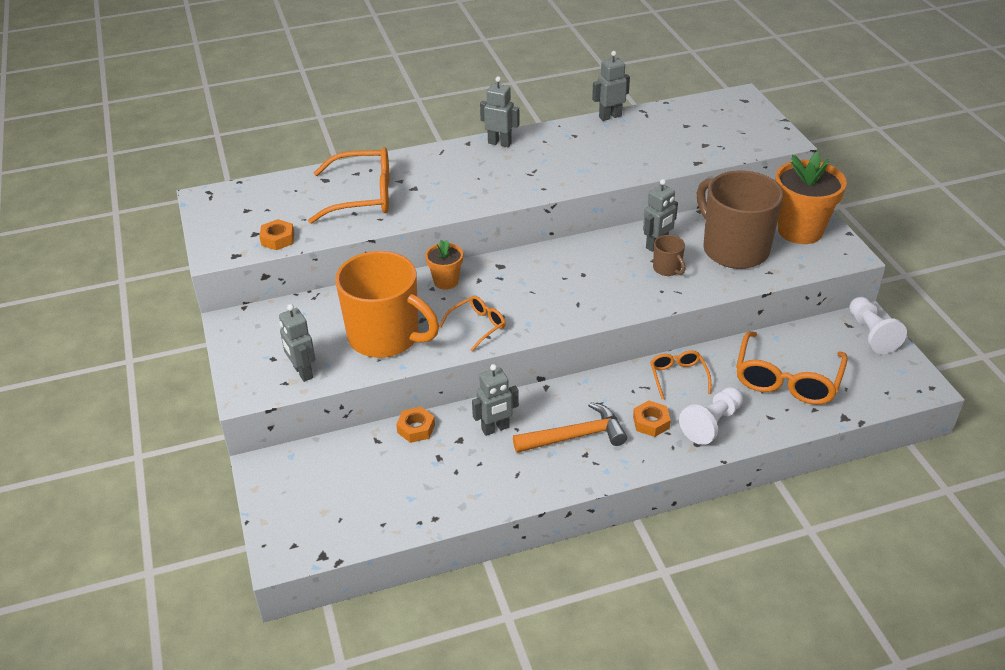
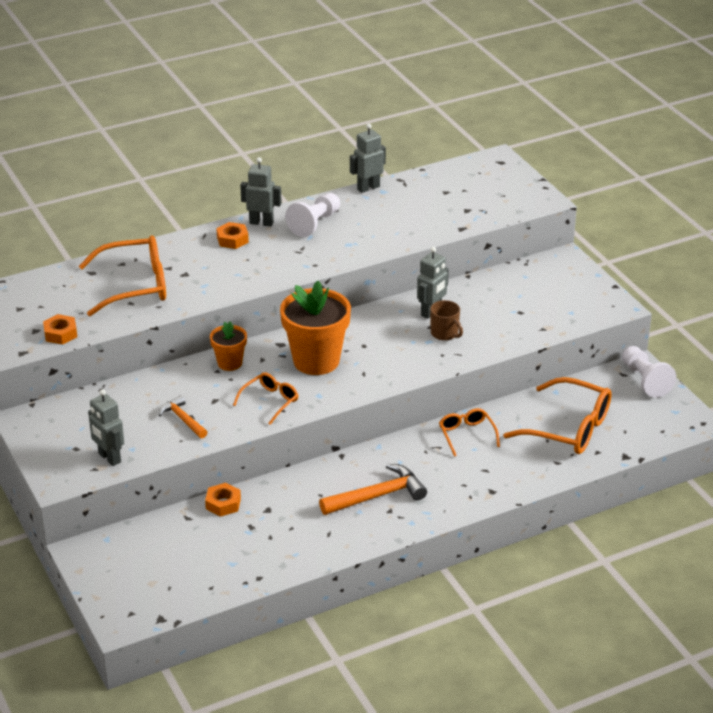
camera: 10 degrees left, 5 degrees down
orange mug [335,251,439,358] -> orange hammer [159,395,208,438]
grey robot [472,364,519,436] -> none
orange nut [633,400,671,437] -> orange nut moved to [216,222,249,249]
white pawn [679,387,743,445] -> white pawn moved to [285,193,340,237]
brown mug [697,170,783,269] -> none
orange glasses [736,331,848,405] -> orange glasses turned 75 degrees counterclockwise [503,377,611,454]
orange flower pot [775,152,847,244] -> orange flower pot moved to [280,281,351,375]

